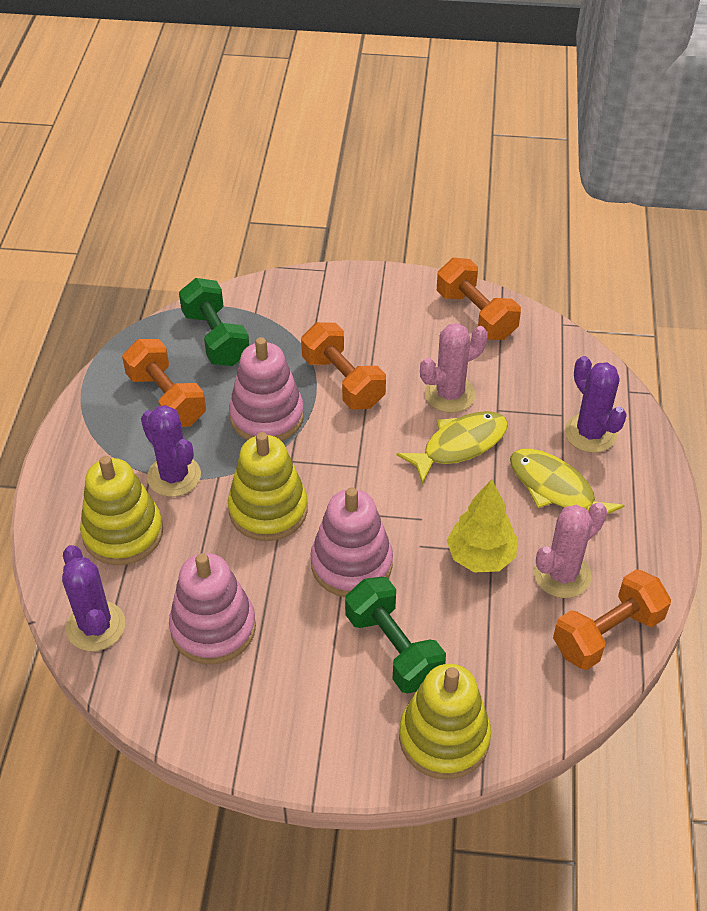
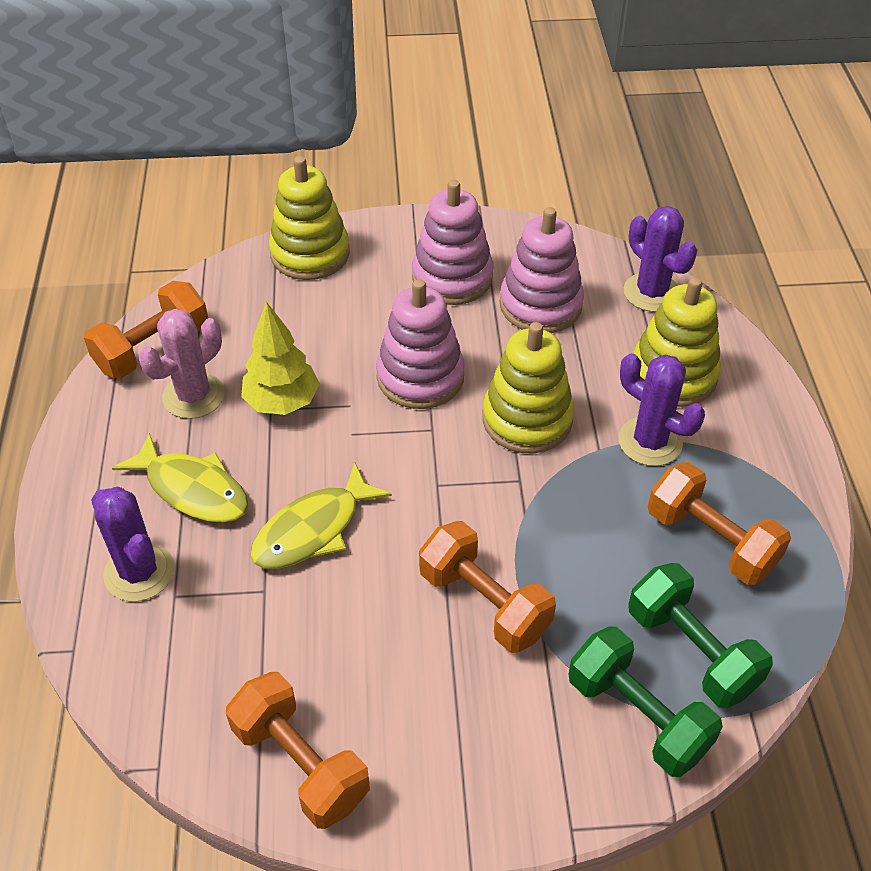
camera: 170 degrees right, 0 degrees up
pink stacking toy [229,337,304,441] -> pink stacking toy moved to [412,180,494,305]
green dumbbell [345,577,446,693] -> green dumbbell moved to [569,627,723,777]
pink cactus [420,323,488,413] -> none

